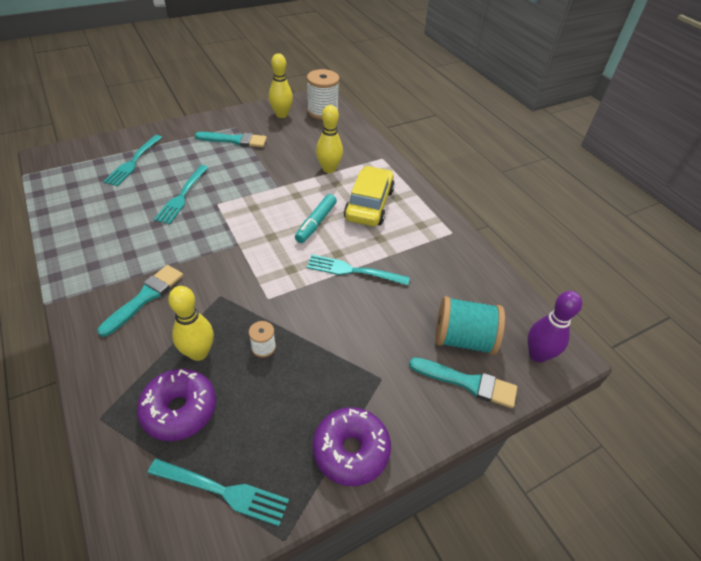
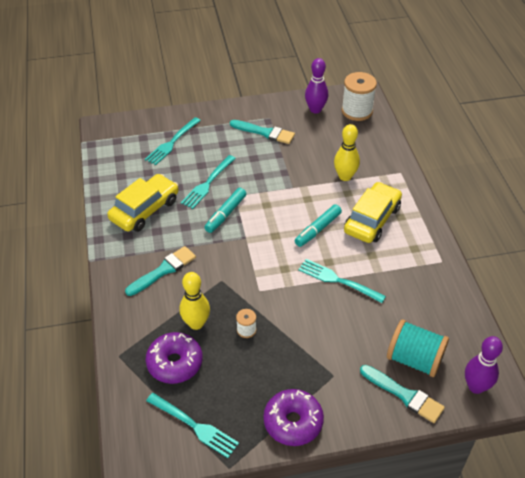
camera: 20 degrees right, 0 degrees up
yellow bowling pin [269,53,293,118] -> purple bowling pin [305,58,328,113]
none -> yellow car [107,174,178,232]
none -> turquoise marker [204,188,246,233]

